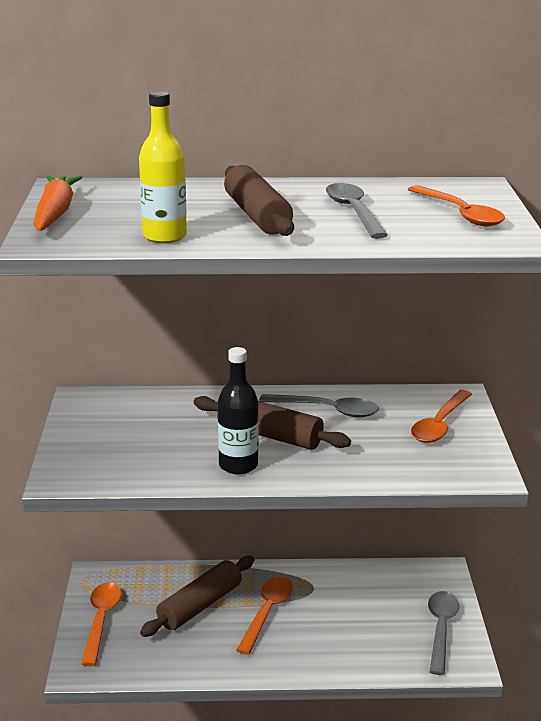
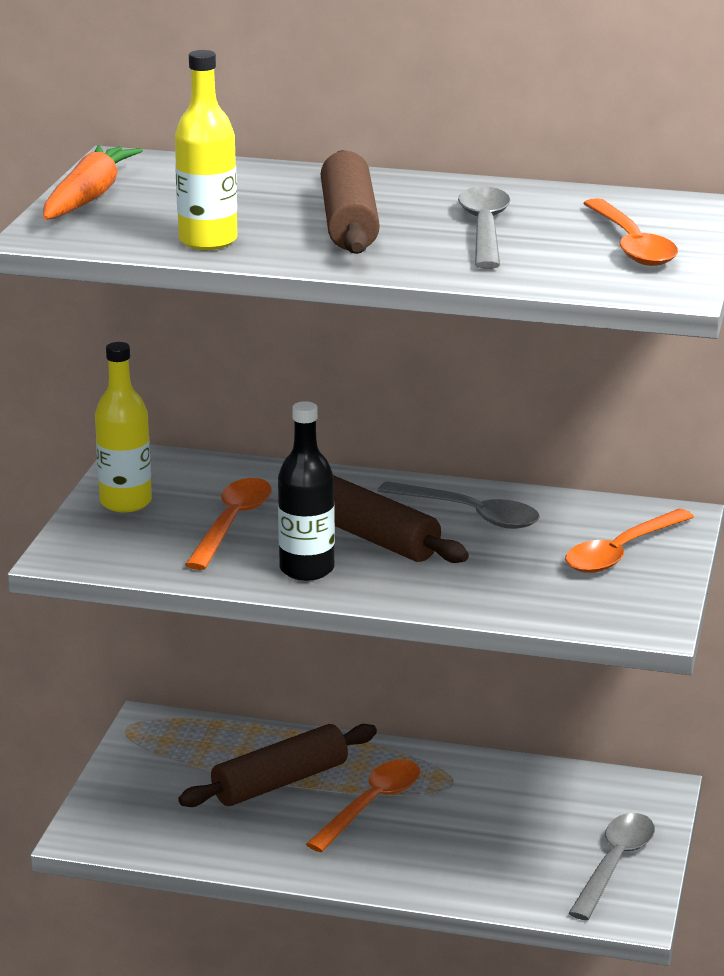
camera: 15 degrees right, 0 degrees up
orange spoon [82,583,122,666] -> orange spoon moved to [185,478,272,570]
none -> yellow bottle [95,342,152,513]

